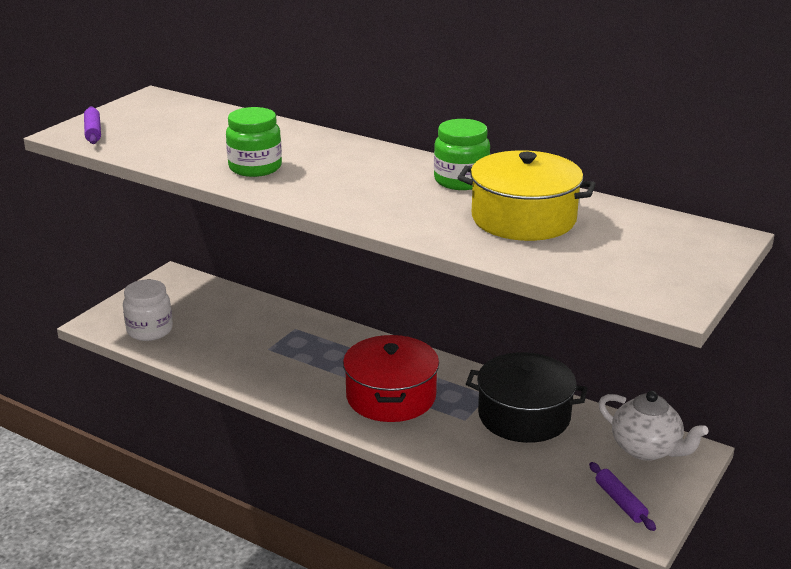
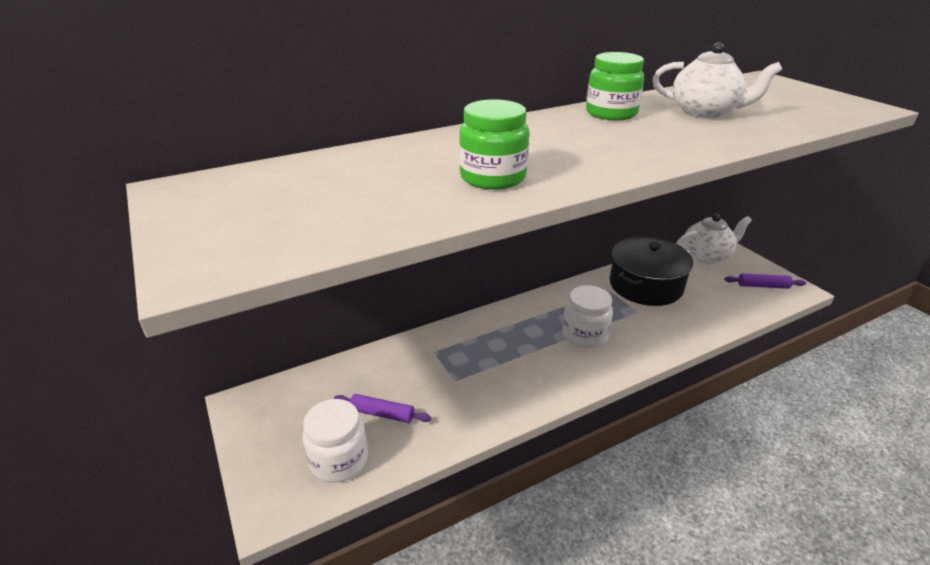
camera: 60 degrees left, 5 degrees up
purple rolling pin [84,106,101,144] -> purple rolling pin moved to [334,394,431,423]
red pot [343,335,439,422] -> white jar [563,285,613,348]
yellow pot [457,150,596,241] -> white teapot [652,43,782,118]

